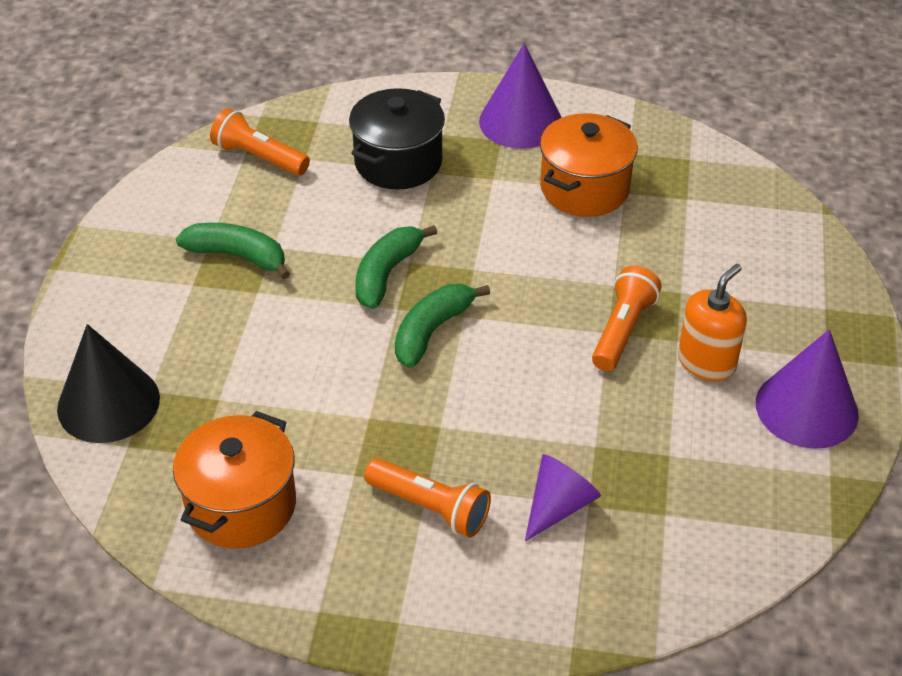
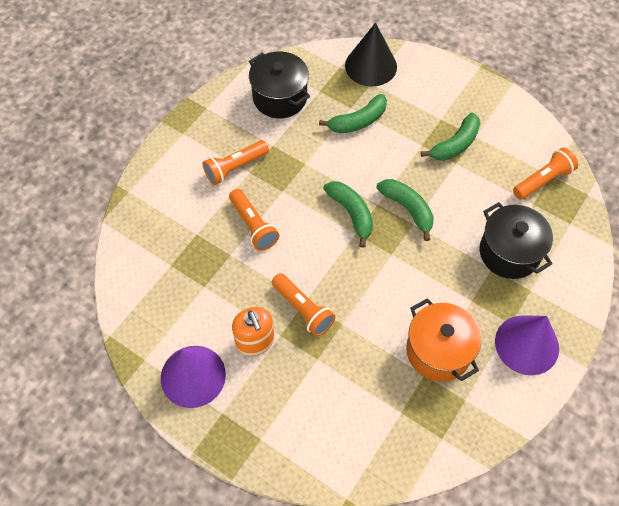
camera: 115 degrees right, 15 degrees up
orange pot [173,411,296,549] -> black pot [249,51,310,118]
purple cone [525,454,601,541] -> none
none -> orange flashlight [229,189,279,251]
none -> green banana [319,94,387,133]

